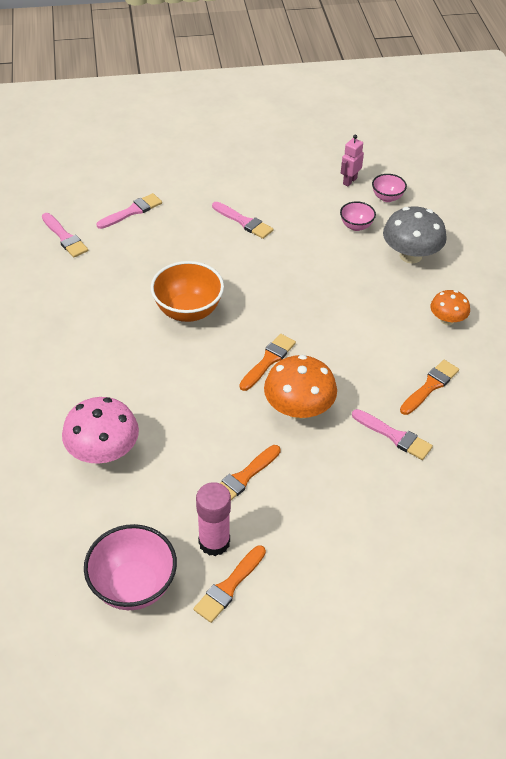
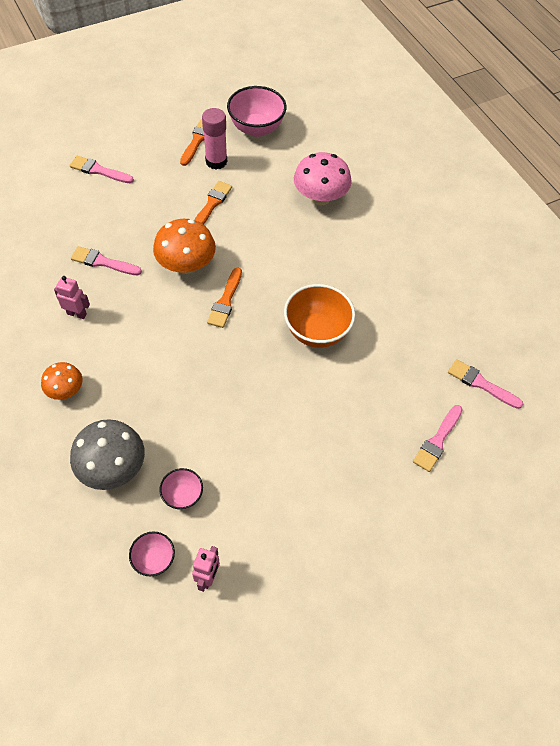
camera: 160 degrees right, 10 degrees up
pink brush [212,202,273,239] -> pink brush moved to [69,156,134,183]
orange brush [400,360,459,415] -> pink robot [54,276,90,319]

